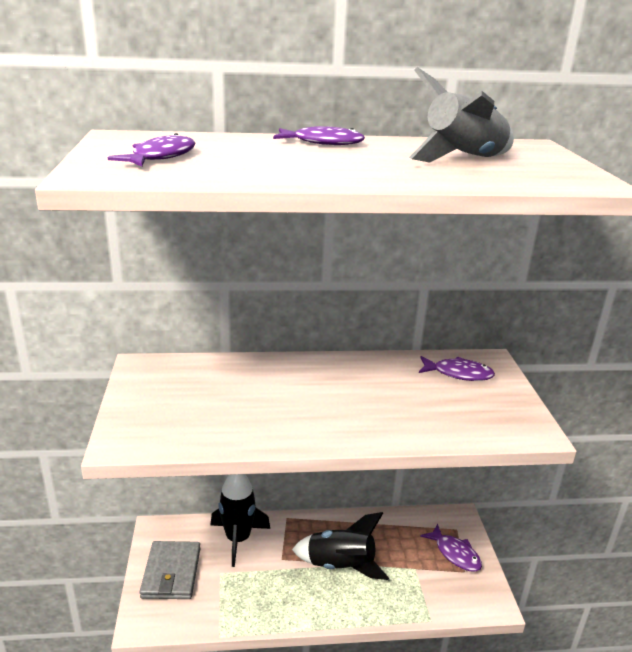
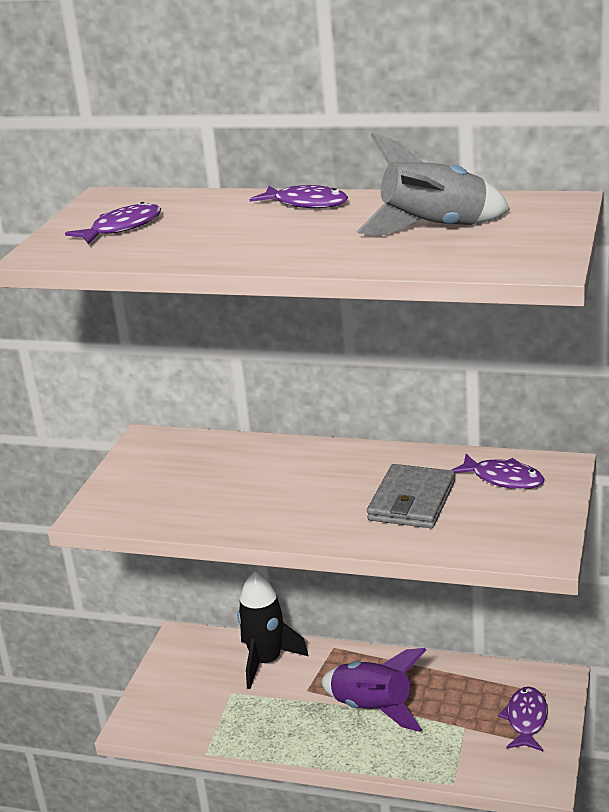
camera: 25 degrees right, 0 degrees up
grey wallet [139,541,201,599] -> grey wallet moved to [367,464,455,528]
black rocket [292,512,389,580] -> purple rocket [321,648,426,732]
purple fish [420,524,482,572] -> purple fish turned 150 degrees counterclockwise [498,687,548,751]

